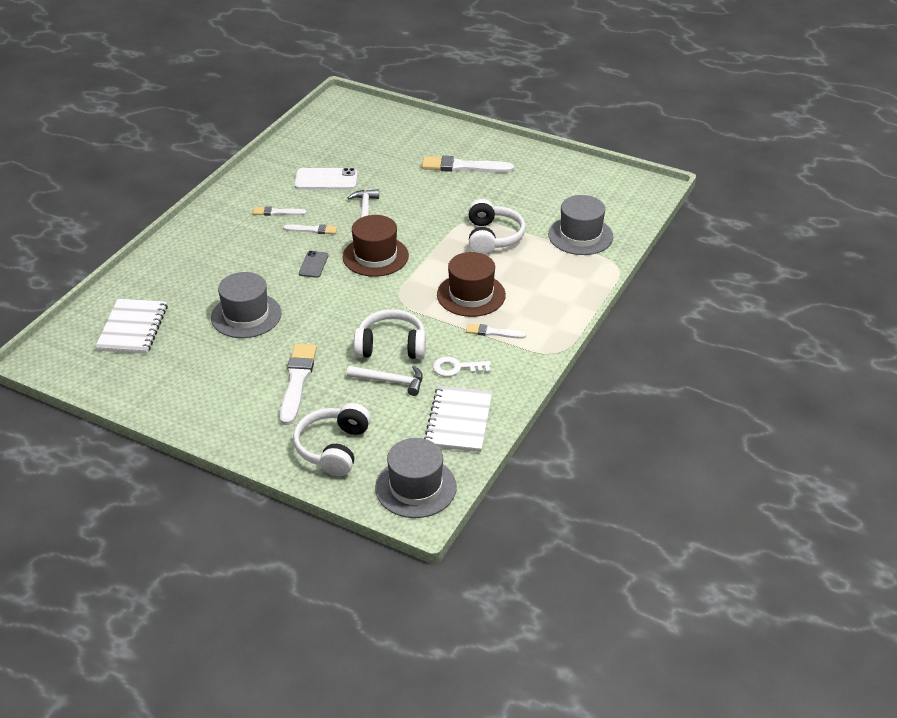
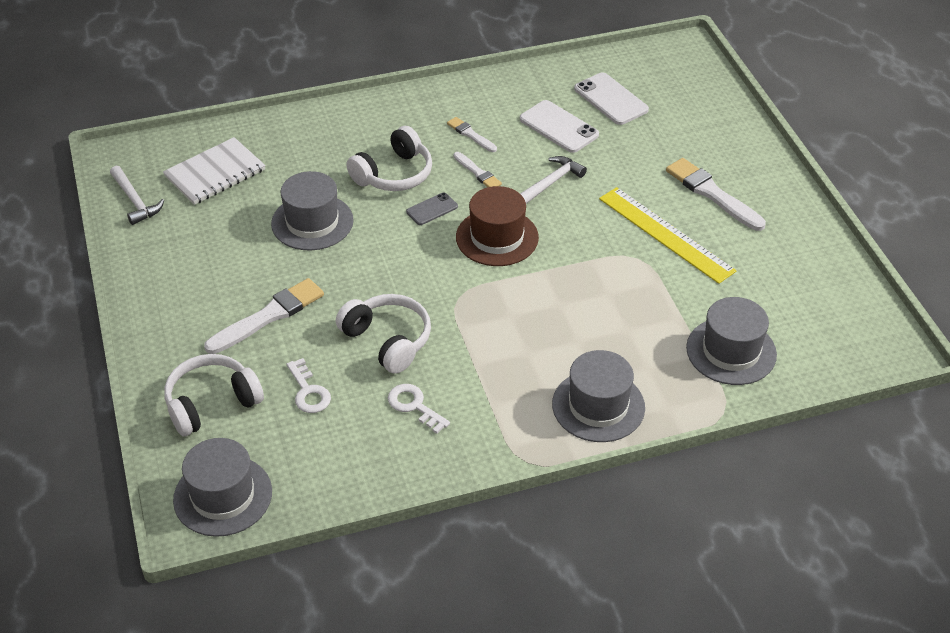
camera: 45 degrees right, 5 degrees up
white hammer [347,366,423,396] -> white hammer moved to [110,166,164,225]
white notebook [424,386,492,452] -> none
brown hat [437,252,506,317] -> none
white brush [466,324,526,339] -> none
white headphones [468,199,526,255] -> white headphones moved to [347,126,432,191]
none -> white key [287,358,331,413]
none -> grey hat [552,350,645,442]
none -> white phone [574,72,649,125]
none -> yellow ruler [599,187,737,284]

